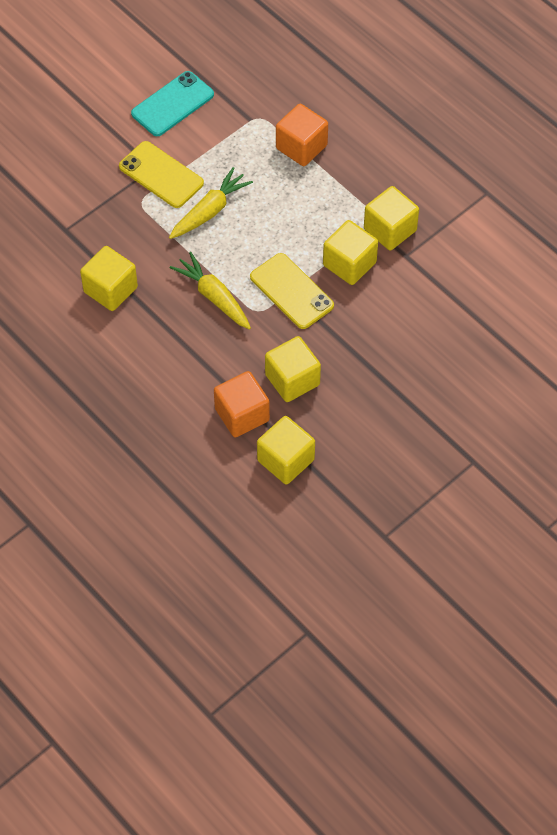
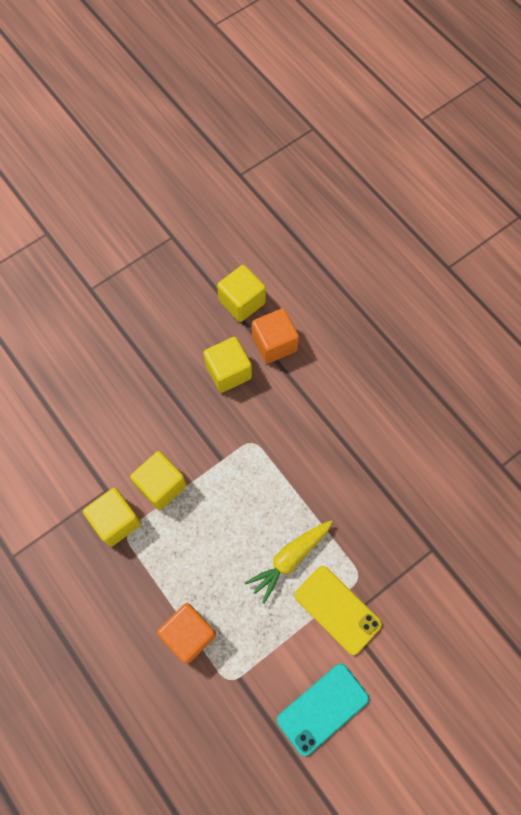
camera: 175 degrees left, 10 degrees up
yellow cube [80,246,138,311] -> none
yellow carrot [170,252,251,330] -> none
yellow phone [250,253,334,329] -> none

